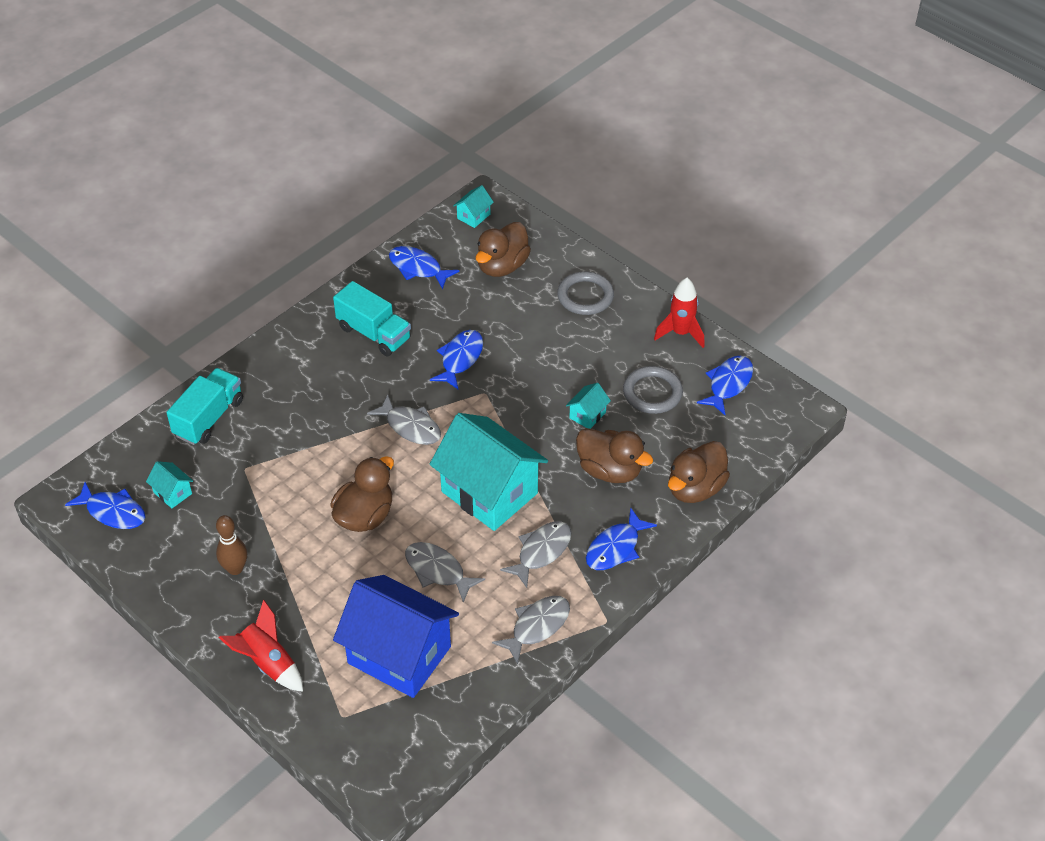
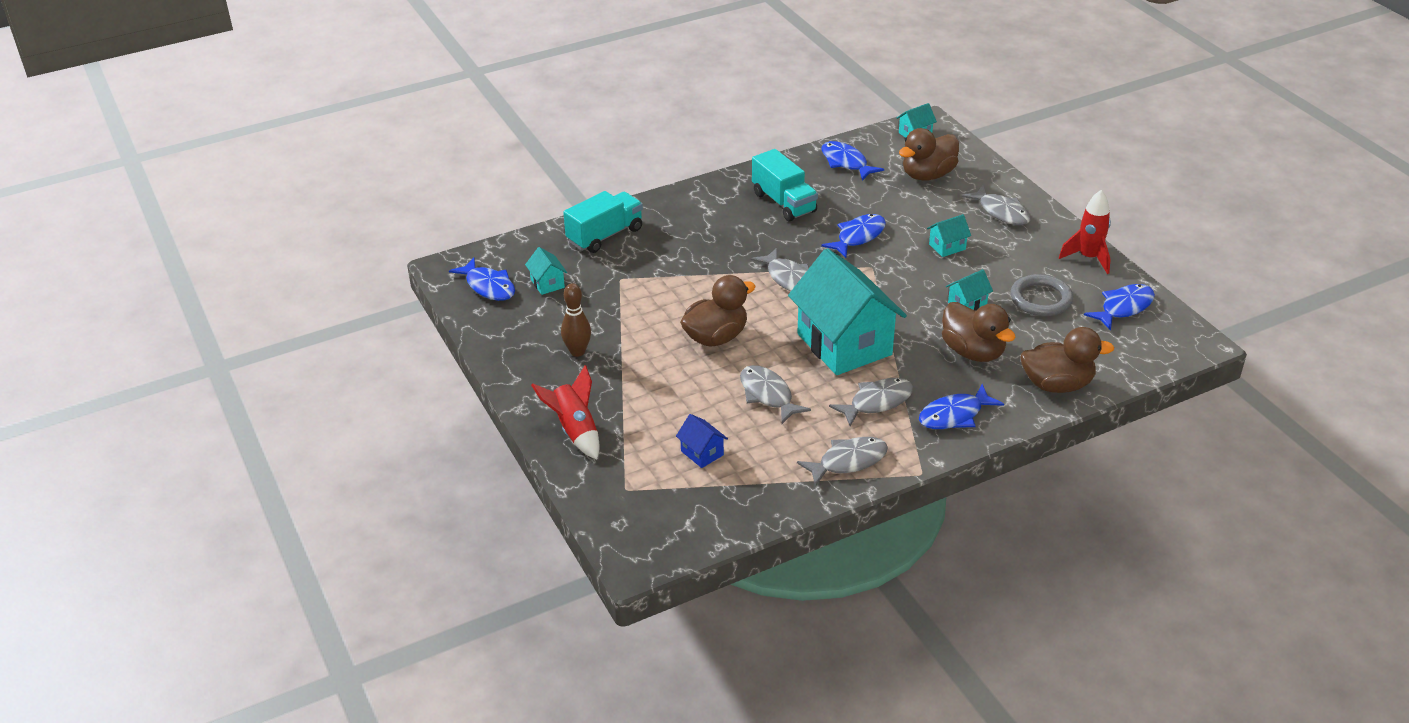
camera: 20 degrees right, 10 degrees down
blue house [333,575,459,698] -> blue house [676,414,728,468], size x0.40
grey ring [557,272,614,315] -> grey fish [962,185,1031,225]
brown duck [668,441,730,503] -> brown duck turned 150 degrees counterclockwise [1020,327,1114,393]
none -> turquoise house [927,214,971,257]

